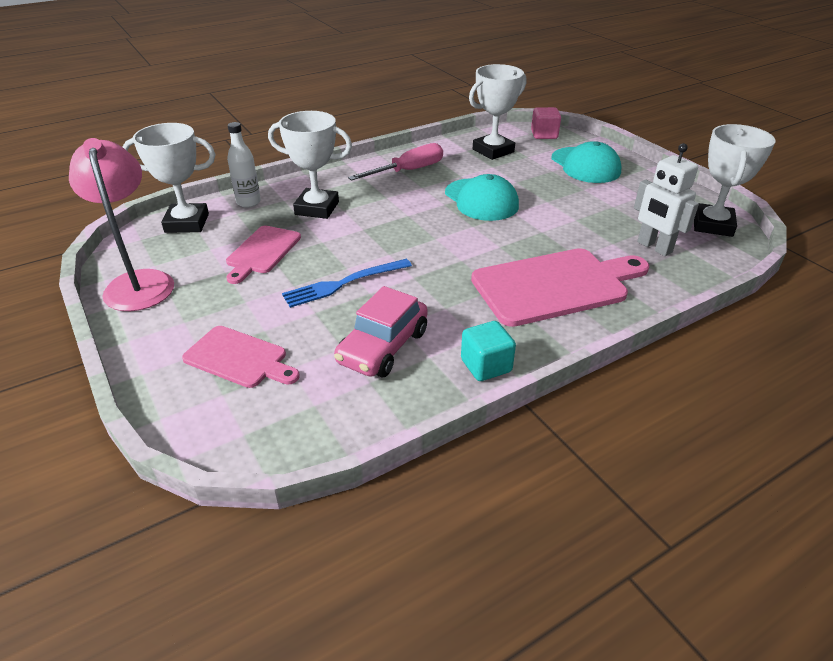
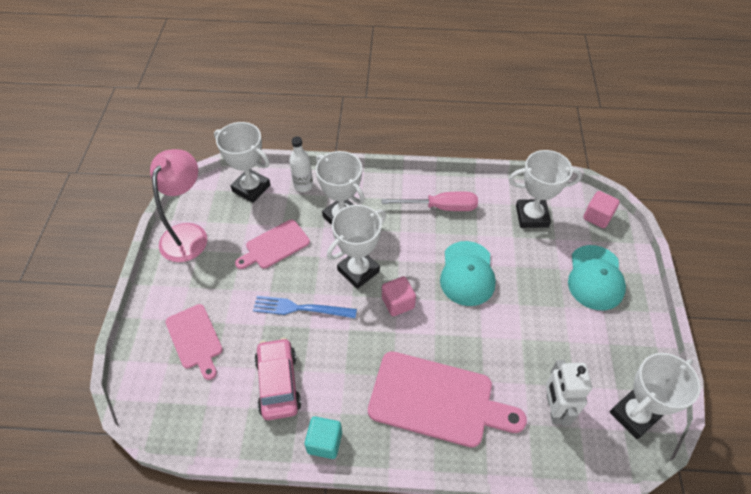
camera: 35 degrees right, 15 degrees up
pink car [334,286,428,377] -> pink car turned 105 degrees clockwise [254,338,301,420]
none -> white trophy [327,205,386,289]
none -> pink cube [382,276,416,316]

